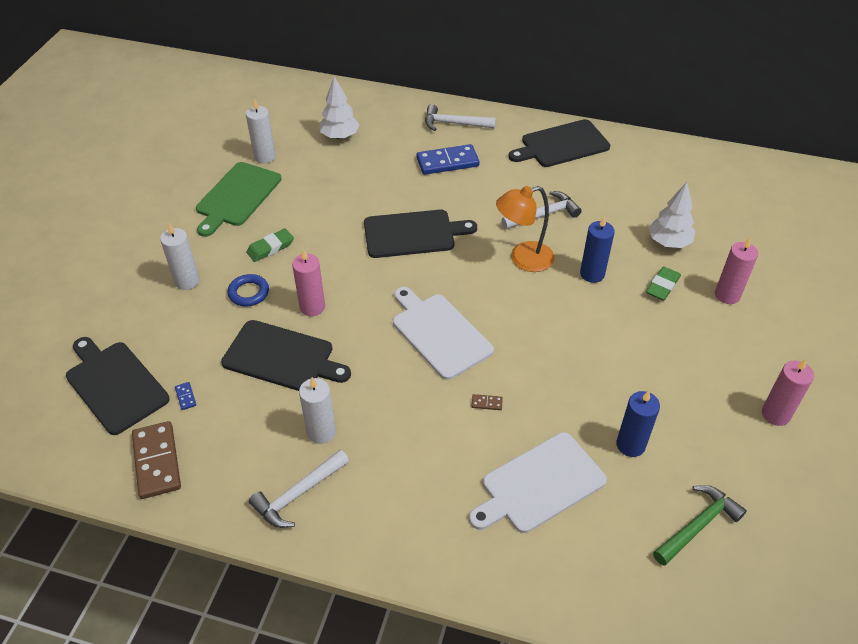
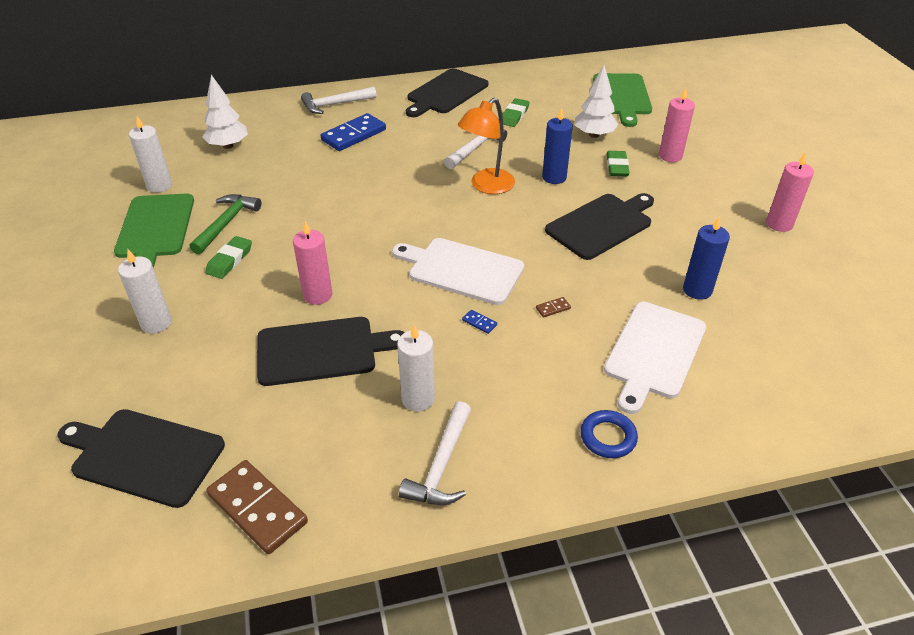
camera: 30 degrees left, 5 degrees down
blue domino [175,382,196,410] -> blue domino moved to [462,310,497,334]
blue ring [228,274,269,306] -> blue ring moved to [580,410,638,458]
black cutting board [364,210,477,258] -> black cutting board moved to [545,193,654,260]
green hammer [653,485,747,566] -> green hammer moved to [189,194,261,254]
none -> green eraser [502,98,530,127]
none -> green cutting board [593,73,652,127]

